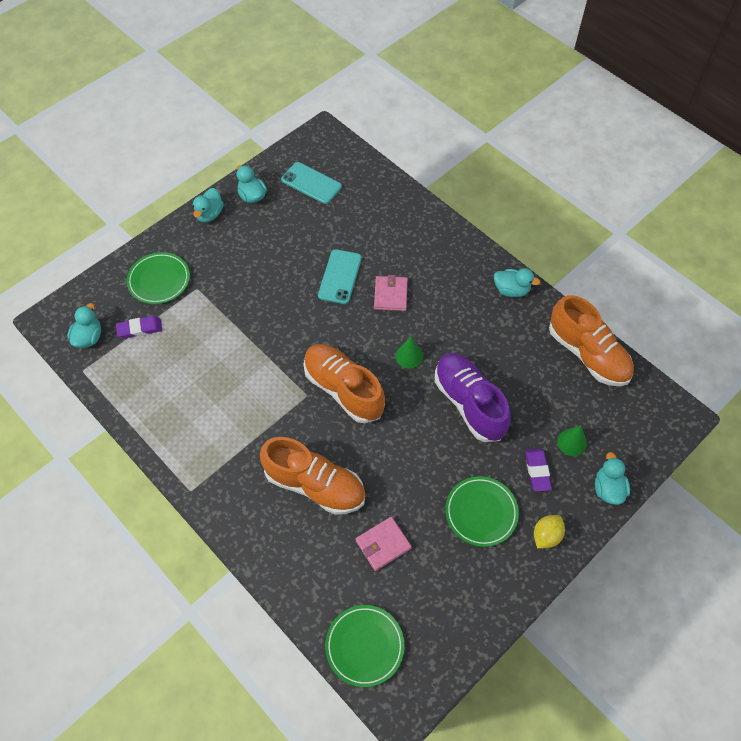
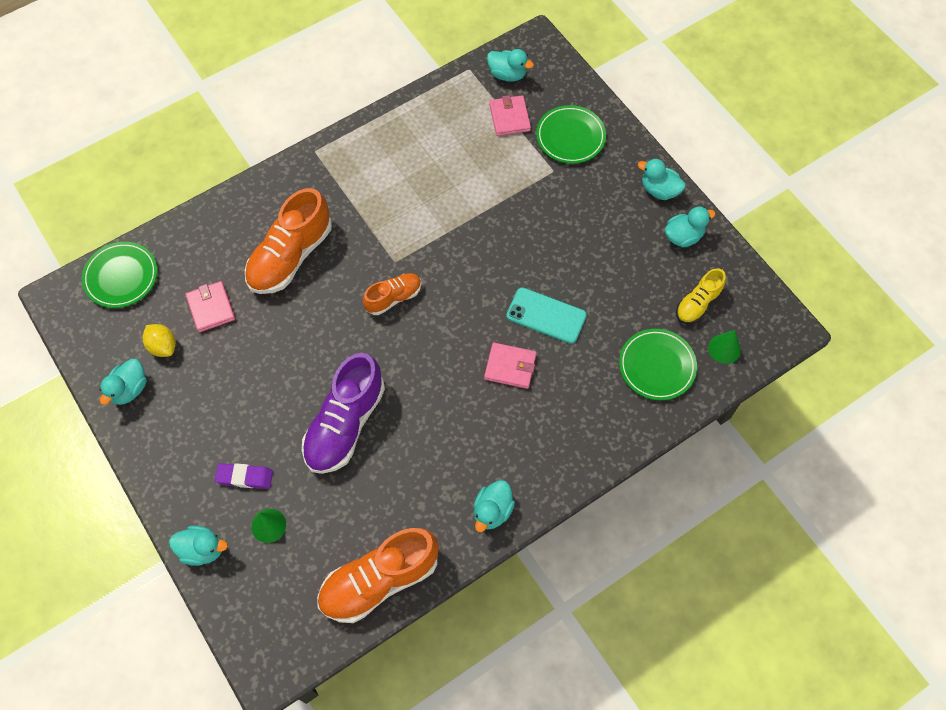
camera: 100 degrees right, 5 degrees up
purple eraser [116,316,162,338] -> pink wallet [489,95,531,136]
turquoise phone [281,162,342,204] -> yellow shoe [676,268,726,324]
orange shoe [303,344,385,423] -> orange shoe [363,273,421,315], size x0.55
green cone [395,337,423,369] -> green cone moved to [708,330,741,364]
purple shoe [435,353,511,442] -> purple shoe turned 135 degrees clockwise [302,353,385,474]
green plate [445,476,519,547] -> green plate moved to [619,329,697,400]
yellow lemon [534,515,565,548] -> yellow lemon moved to [142,324,176,357]
none -> turquoise duck [100,359,147,405]

